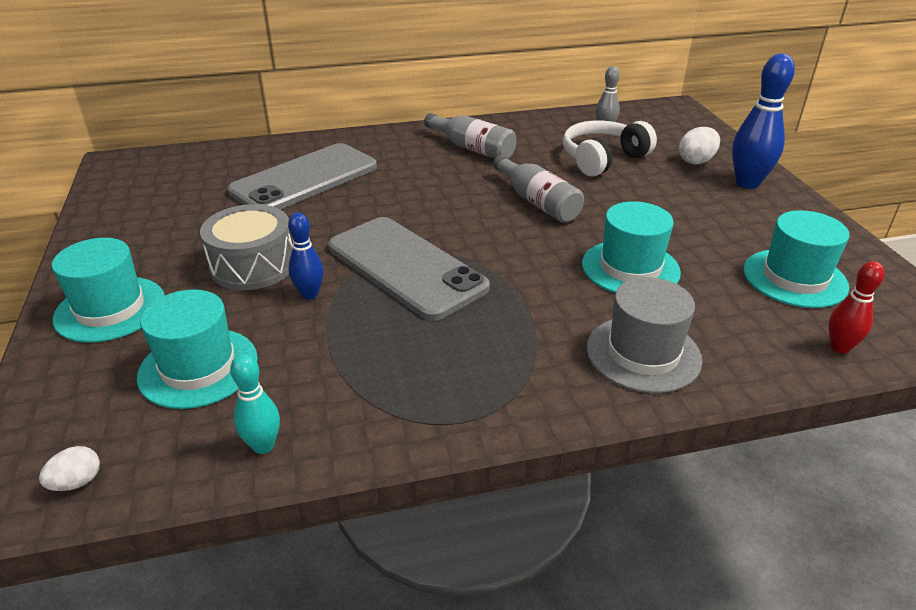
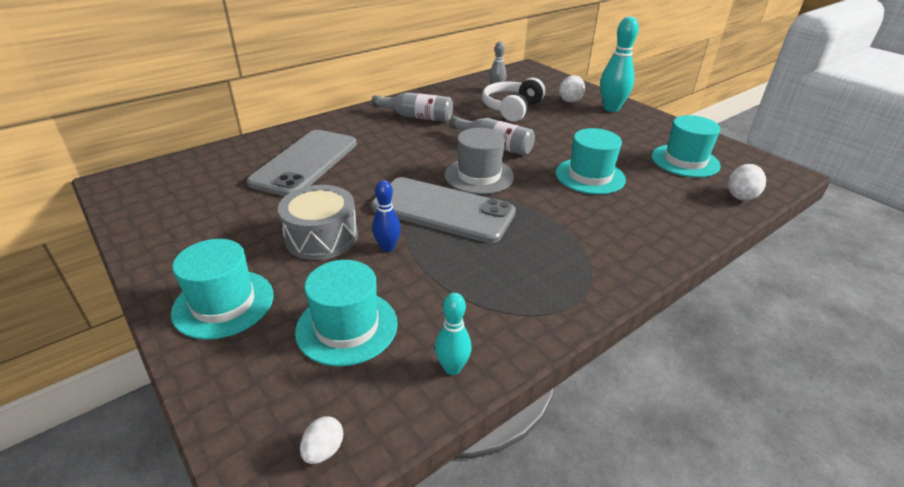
camera: 25 degrees left, 0 degrees up
grey hat [587,277,702,393] -> grey hat moved to [445,128,514,194]
blue bowling pin [732,53,795,189] -> turquoise bowling pin [600,16,639,112]
red bowling pin [829,261,885,354] -> white egg [728,164,766,201]

